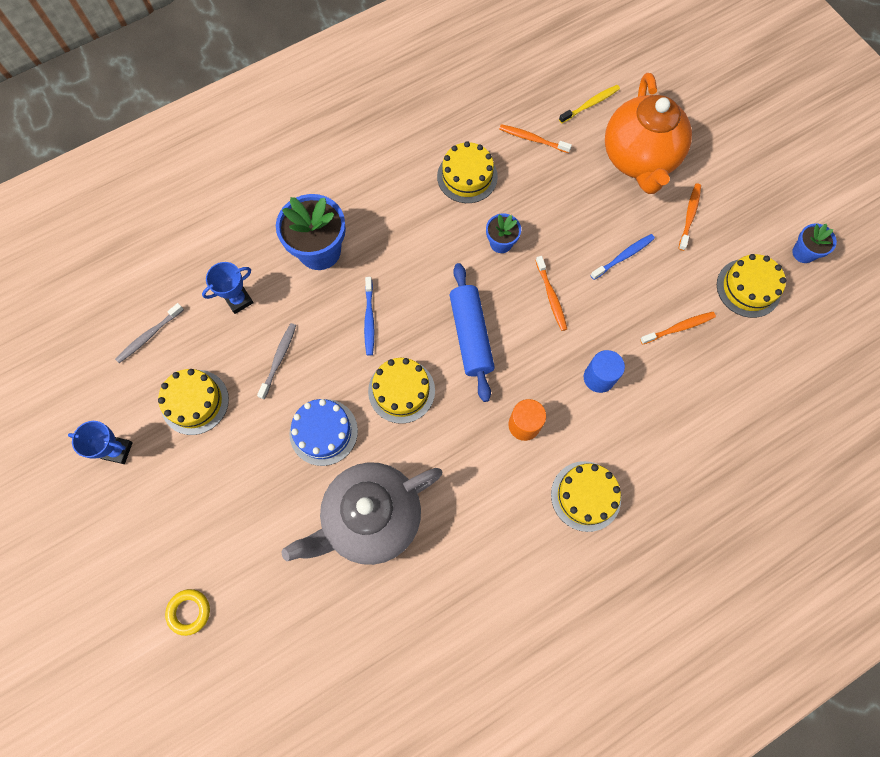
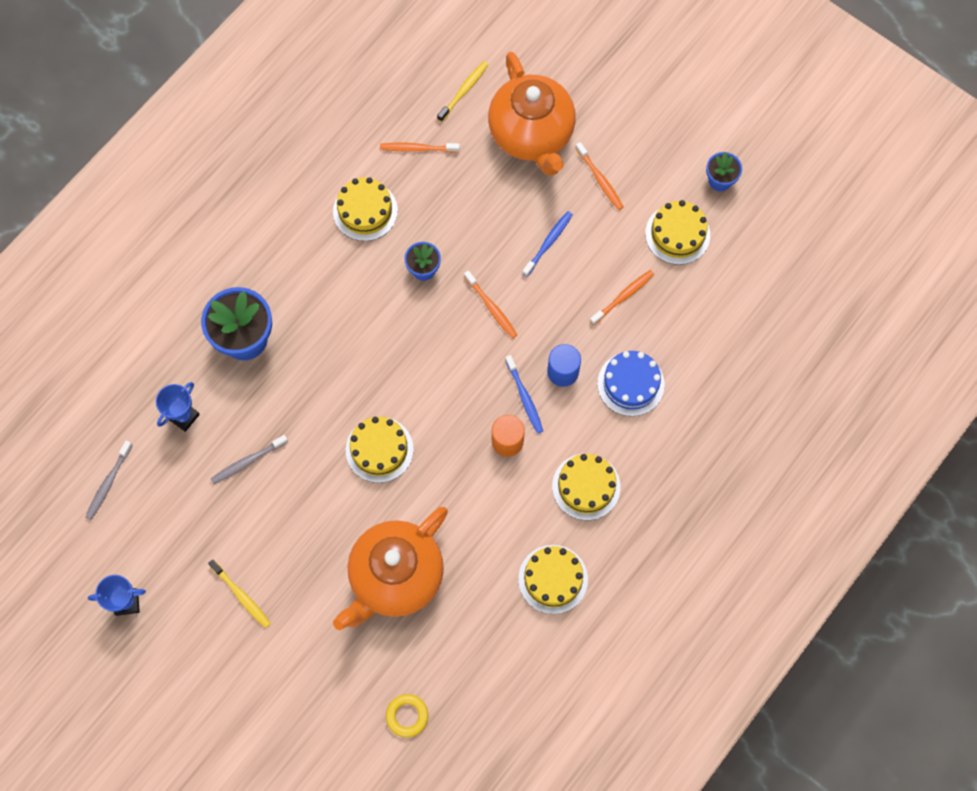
camera: 20 degrees left, 0 degrees up
yellow cake [158,369,229,435] -> yellow cake moved to [518,545,588,614]
yellow ring [165,589,210,636] -> yellow ring moved to [386,694,428,738]
grey toothbrush [257,323,296,399] -> grey toothbrush turned 120 degrees counterclockwise [211,435,288,484]
grey teapot [281,462,442,565] -> orange teapot [333,507,448,630]
blue cake [289,399,358,466] -> blue cake moved to [597,351,665,416]
blue toothbrush [364,277,374,355] -> blue toothbrush moved to [505,355,543,434]
blue rolling pin [450,263,495,402] -> none
orange toothbrush [679,183,701,251] -> orange toothbrush turned 150 degrees clockwise [575,142,623,210]
none -> yellow toothbrush [208,559,271,628]

